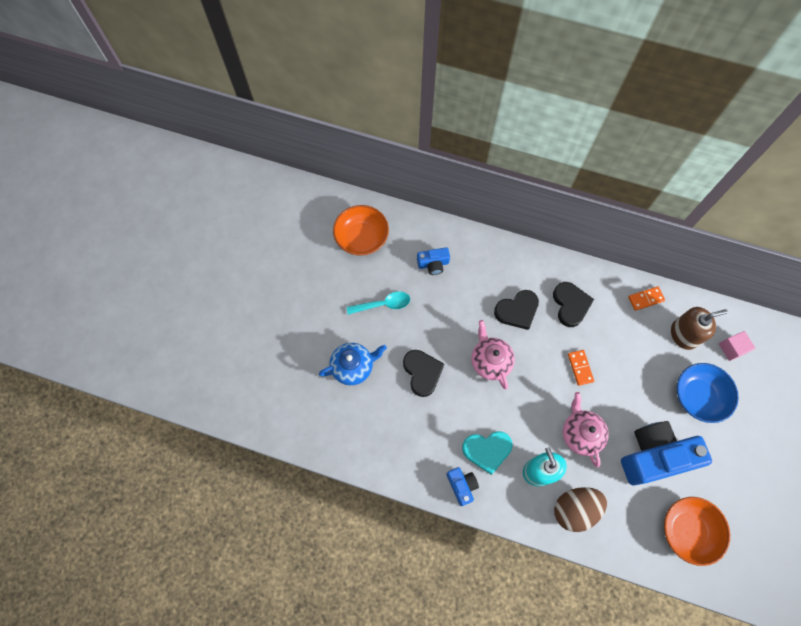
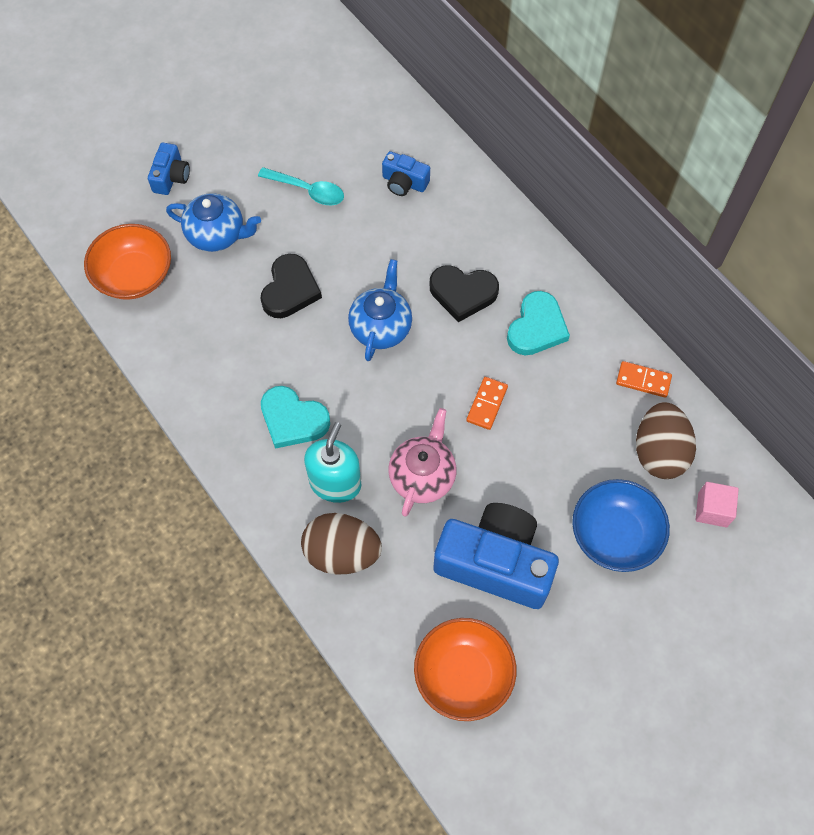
camera: 35 degrees right, 5 degrees down
orange bowl [333,205,389,256] -> orange bowl moved to [84,224,171,300]
blue camera [447,467,479,506] -> blue camera moved to [148,143,190,195]
pink teapot [471,320,515,389] -> blue teapot [348,259,412,361]
black heart [553,282,594,327] -> turquoise heart [507,291,570,355]
brown soap dispenser [671,307,727,350] -> brown egg [636,402,696,479]

